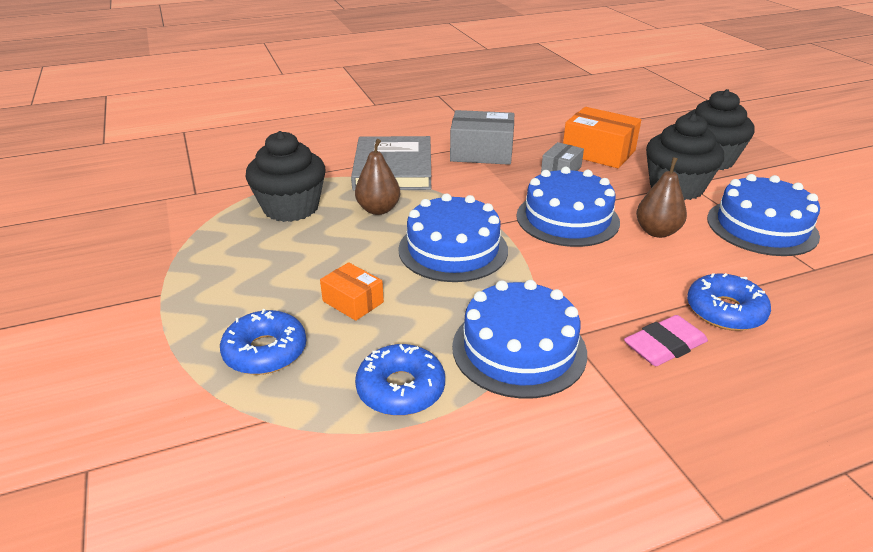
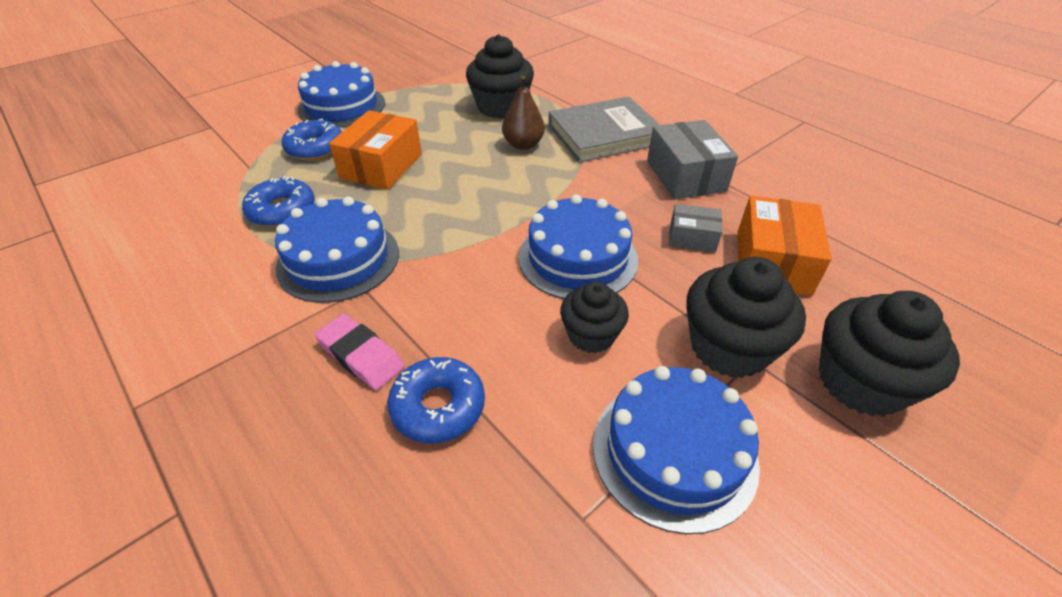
camera: 70 degrees right, 10 degrees up
orange box [320,262,384,321] -> orange box [329,110,422,190], size x1.75
blue cake [398,193,508,282] -> blue cake moved to [298,61,385,128]
brown pear [636,157,687,238] -> black cupcake [560,282,629,353]

